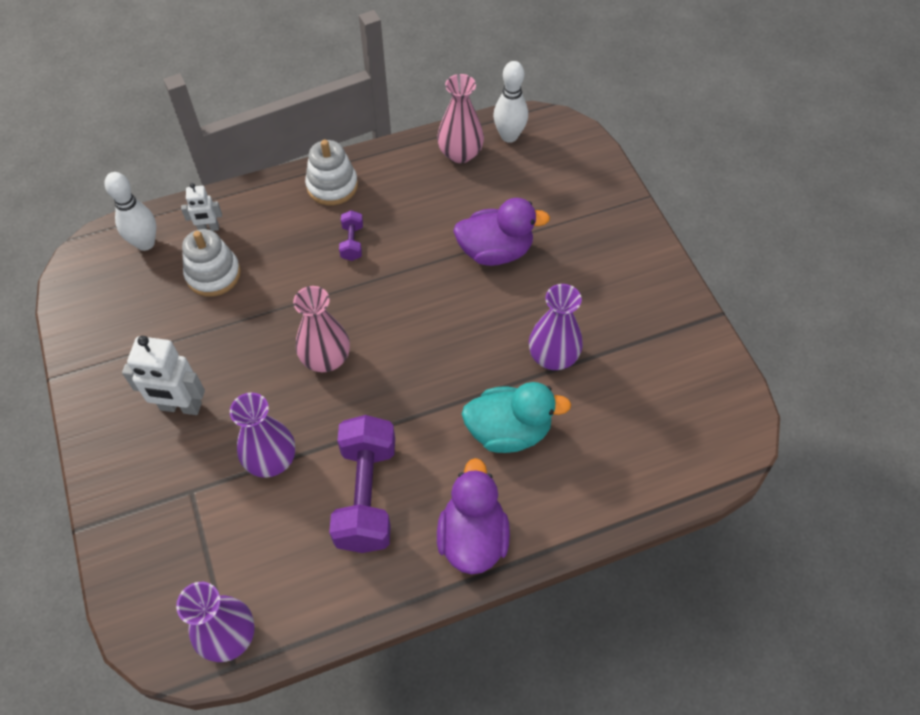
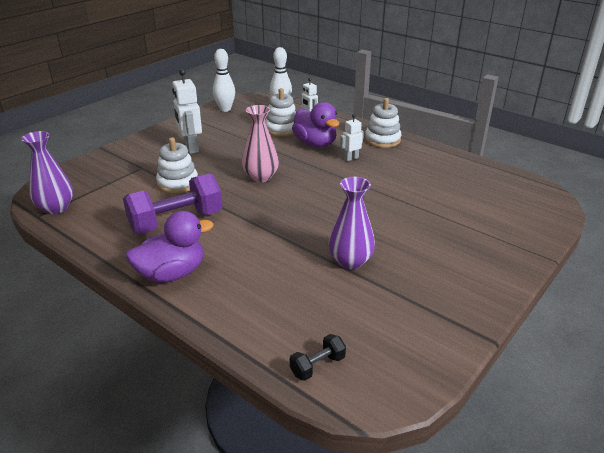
camera: 60 degrees right, 25 degrees down
purple vase [230,392,295,478] -> white stacking toy [156,137,198,194]
purple dumbbell [339,210,363,261] -> white robot [340,114,364,161]
pink vase [437,74,484,163] -> none
purple duck [453,198,550,266] -> purple duck moved to [292,102,339,147]
turquoise duck [462,382,572,453] -> none
white bowling pin [493,61,528,143] -> white bowling pin moved to [213,49,235,112]
none -> black dumbbell [290,334,346,381]

